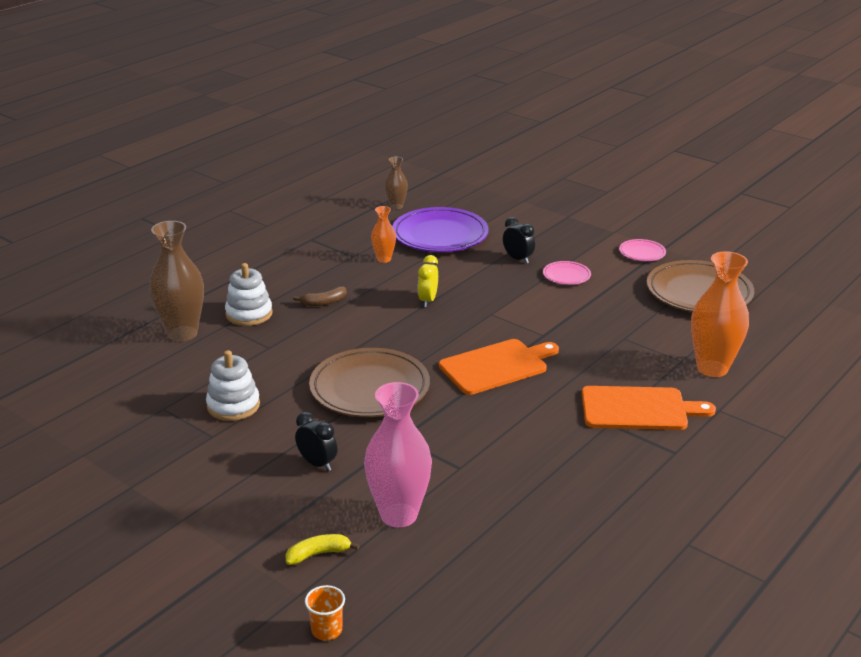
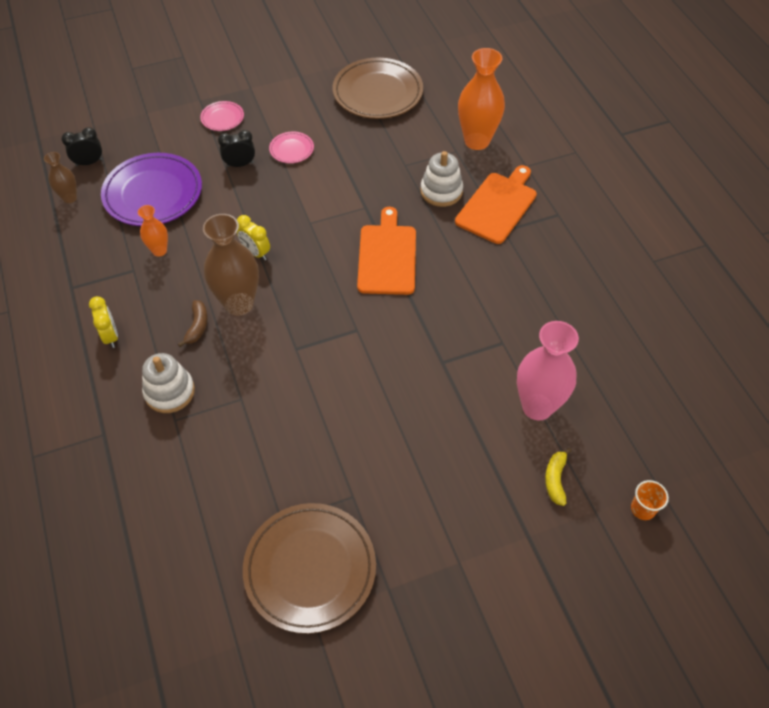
camera: 60 degrees left, 25 degrees up
brown vase [149,221,204,342] -> brown vase moved to [203,214,259,316]
white stacking toy [206,350,260,421] -> white stacking toy moved to [420,151,463,207]
black clock [295,412,337,471] -> black clock moved to [61,127,103,166]
brown plate [309,348,430,417] -> brown plate moved to [243,503,376,634]
pink plate [619,239,666,261] -> pink plate moved to [200,101,244,131]
none -> yellow clock [89,296,118,348]

